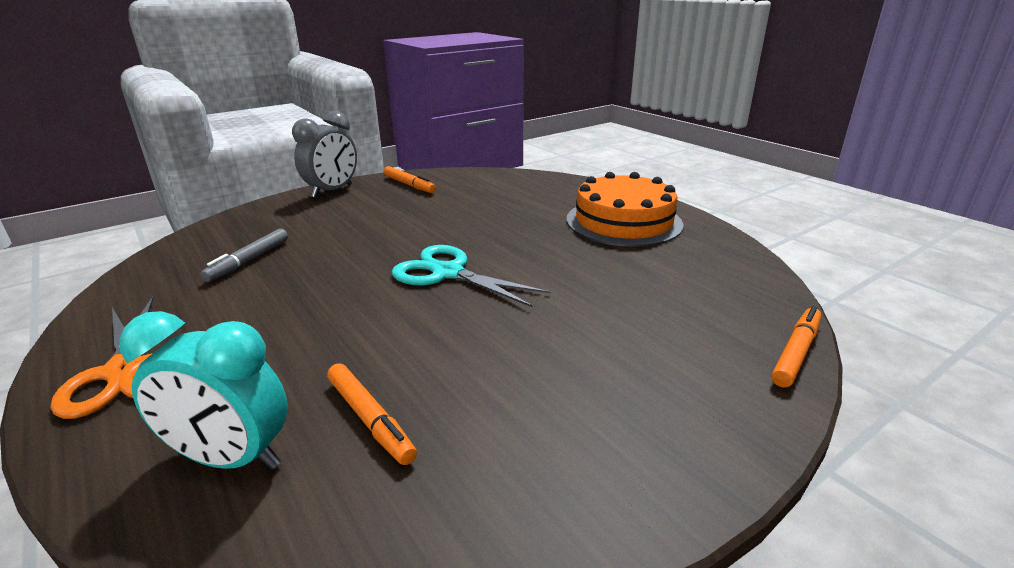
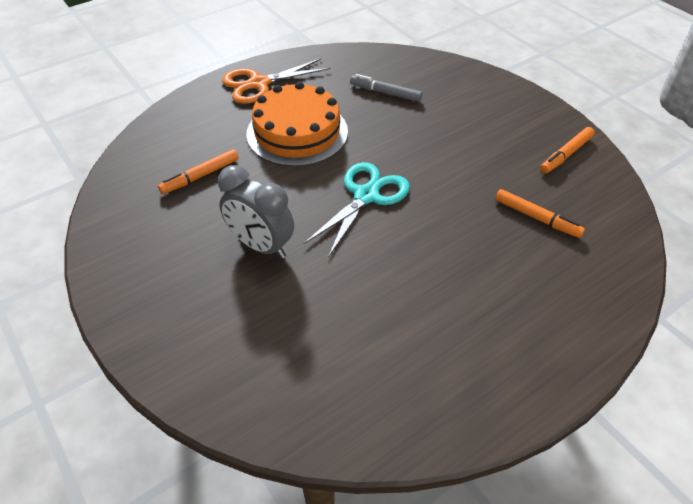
camera: 90 degrees right, 20 degrees up
turquoise clock [119,311,288,469] -> none
grey clock [292,111,357,198] -> grey clock moved to [218,165,294,259]
orange cake [567,172,684,247] -> orange cake moved to [246,82,348,167]
orange marker [771,306,821,387] -> orange marker moved to [495,189,585,238]

